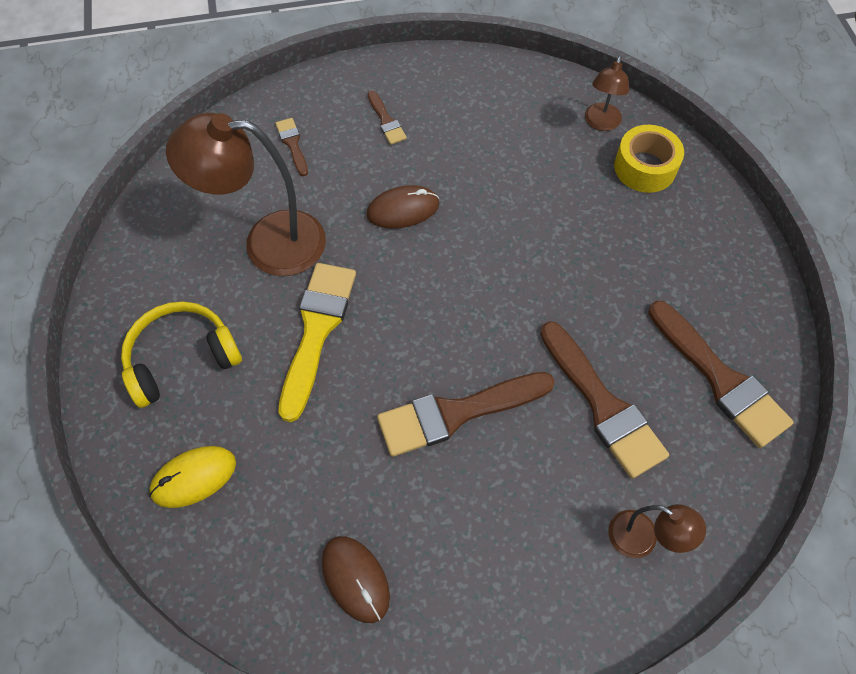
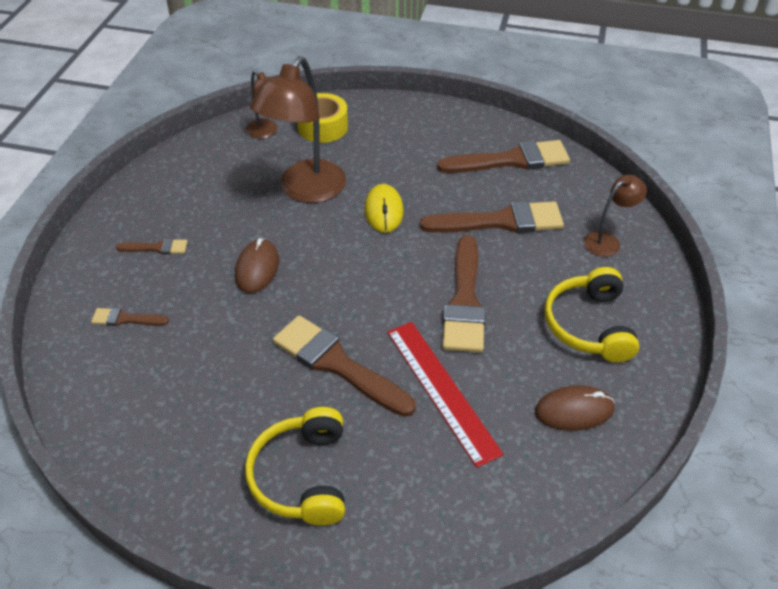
camera: 65 degrees left, 15 degrees down
yellow mouse [149,446,236,508] -> yellow mouse moved to [365,184,403,233]
brown lamp [166,113,326,276] -> brown lamp moved to [250,56,346,203]
yellow brush [278,263,356,422] -> brown brush [273,315,416,417]
none -> red ruler [387,322,504,468]
none -> yellow headphones [545,267,639,362]

